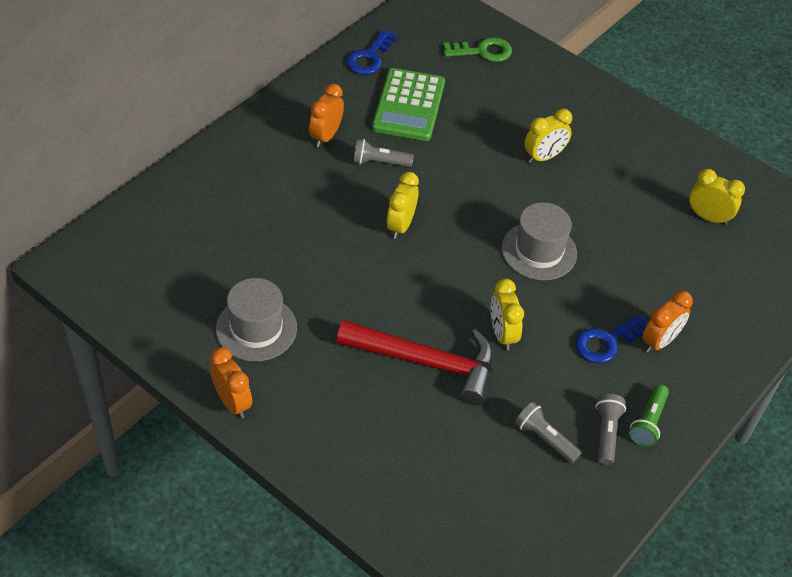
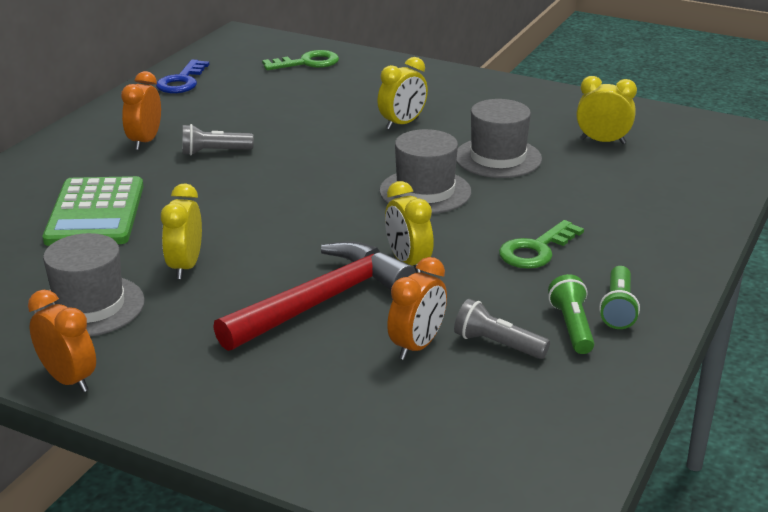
camera: 10 degrees left, 20 degrees down
red hammer [336,320,494,405] -> red hammer turned 45 degrees counterclockwise [213,241,416,351]
green calculator [372,68,445,141] -> green calculator moved to [43,176,144,246]
yellow clock [387,172,419,239] -> yellow clock moved to [161,183,202,279]
blue key [576,314,647,363] -> green key [499,220,584,269]
grey flashlight [595,394,626,465] -> green flashlight [548,274,594,354]
orange clock [642,291,693,353] -> orange clock moved to [387,257,447,360]
none -> grey hat [456,99,542,178]

